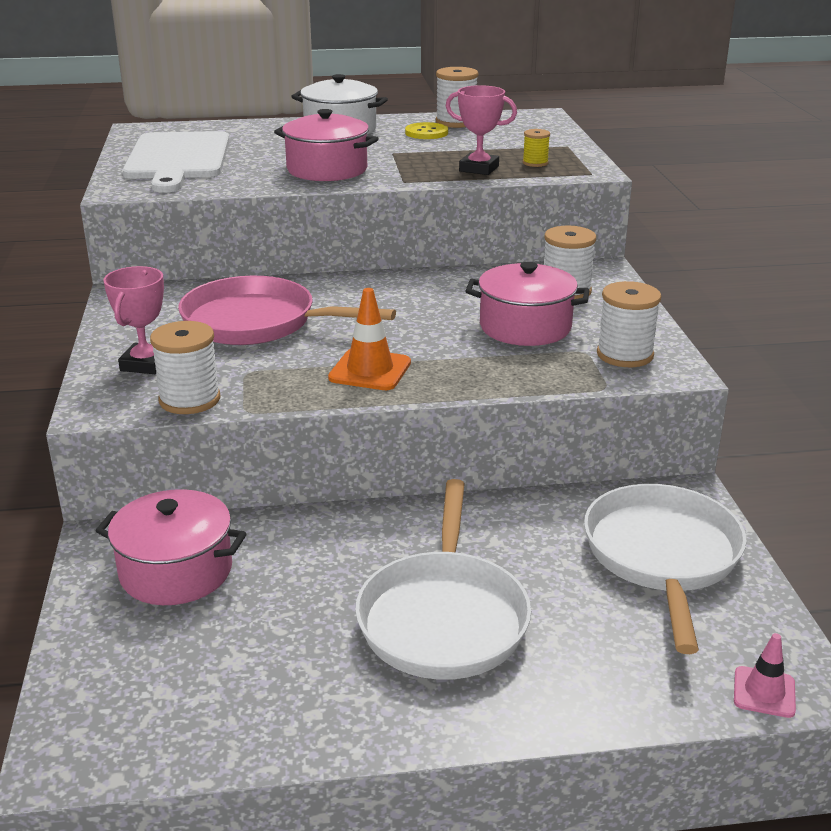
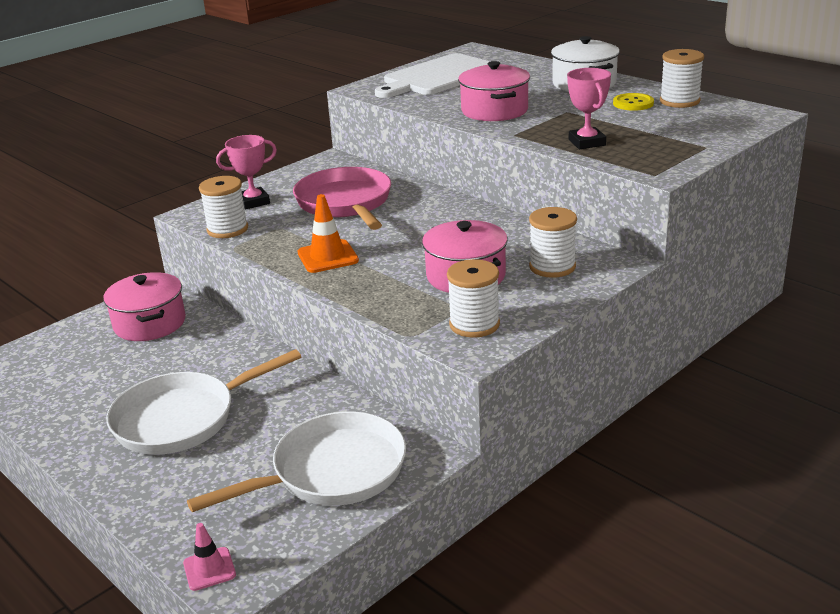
camera: 55 degrees right, 0 degrees up
yellow spool [523,129,550,167] -> none

